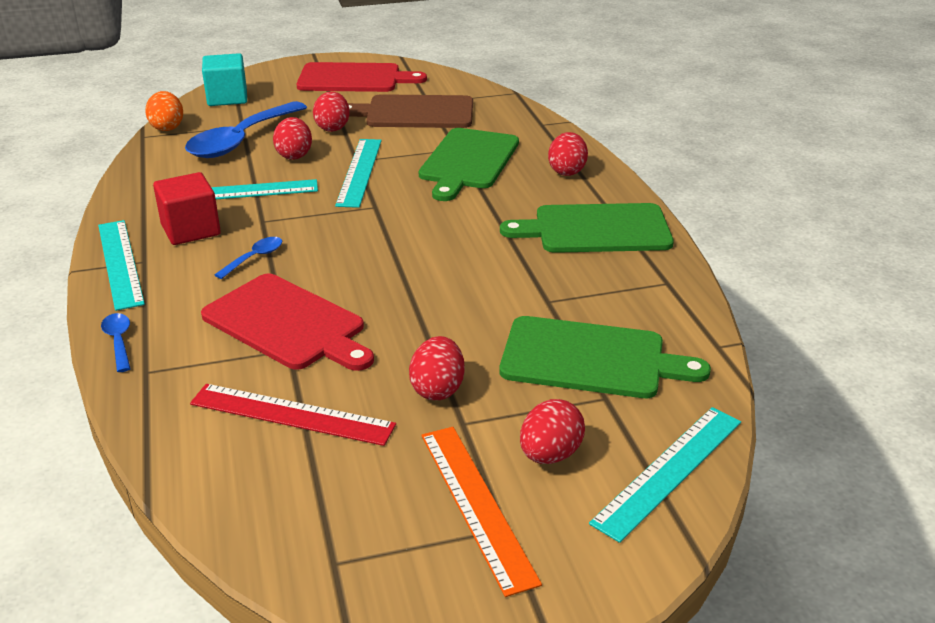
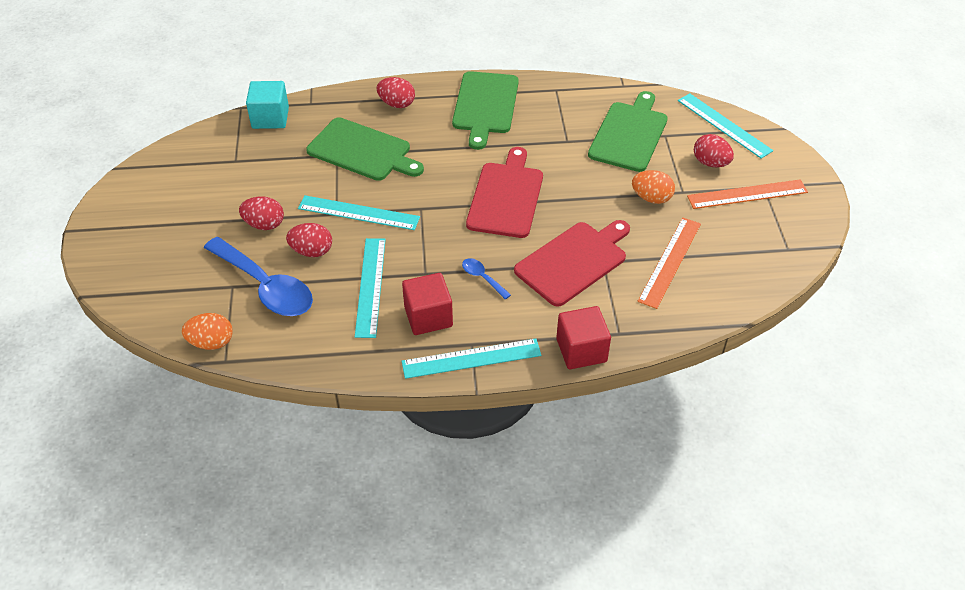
camera: 80 degrees left, 15 degrees up
blue spoon [101,313,131,372] -> red cube [556,306,611,369]
red ruler [190,384,396,446] -> orange ruler [637,218,701,309]
turquoise cube [202,53,247,106] -> turquoise cube moved to [246,81,289,129]
red cutting board [296,62,427,92] -> red cutting board moved to [466,147,543,238]
brown cutting board [348,94,473,128] -> none
red egg [409,336,465,400] -> orange egg [632,170,675,204]

